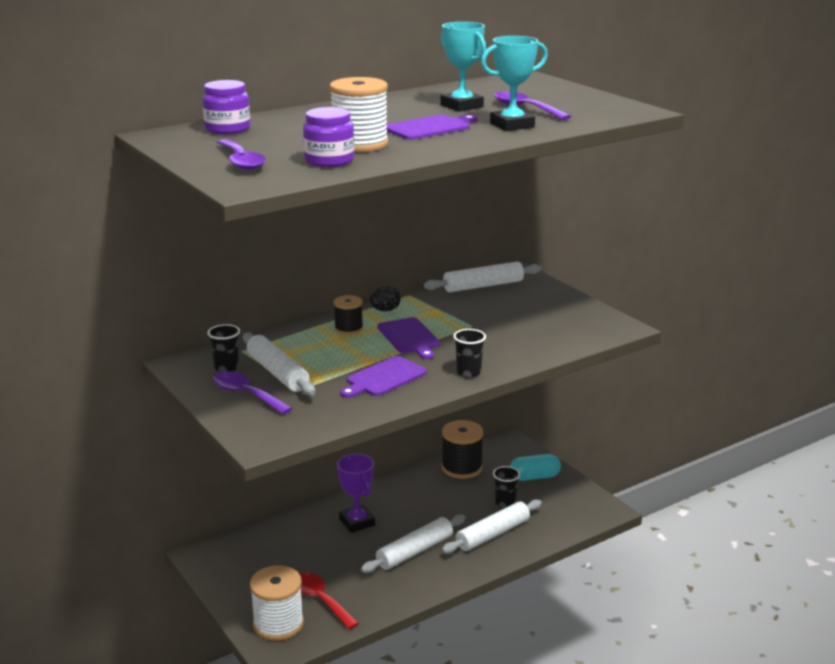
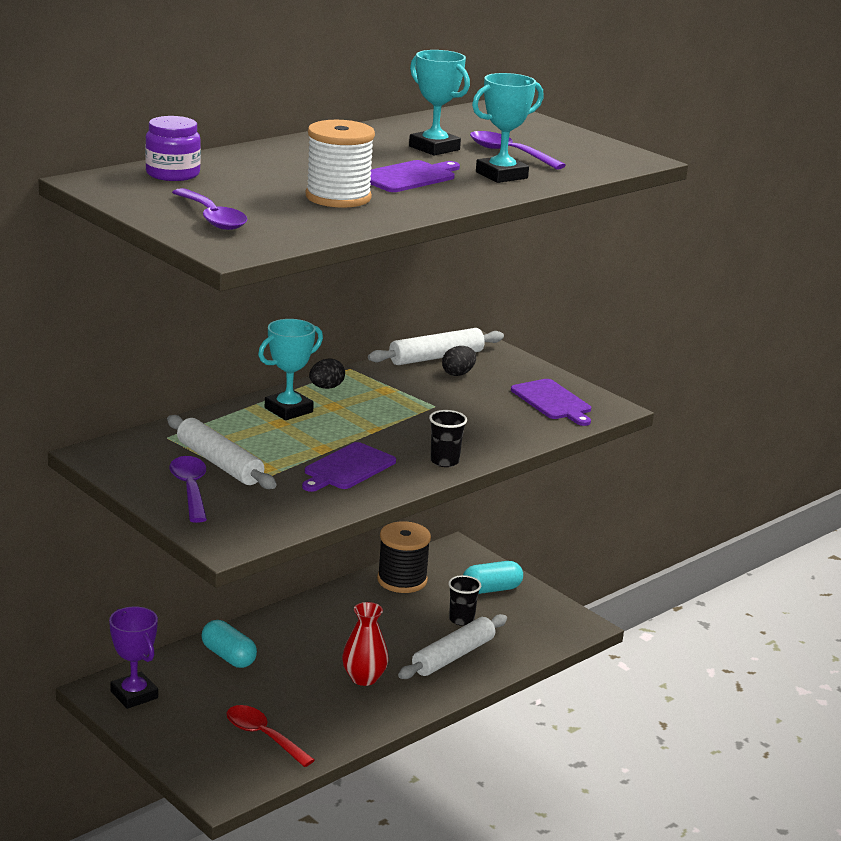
camera: 10 degrees left, 0 degrees up
black cup [207,324,240,372] -> none
purple spoon [213,371,293,414] -> purple spoon turned 45 degrees clockwise [169,456,207,523]
white spool [250,565,304,641] -> none
purple jar [303,107,355,167] -> none
black spool [334,295,363,335] -> turquoise trophy [258,319,323,420]
purple trophy [337,454,375,533] -> purple trophy moved to [109,606,158,709]
white rolling pin [361,515,466,573] -> red vase [342,602,389,686]
purple cutting board [377,317,440,359] -> purple cutting board moved to [511,379,591,426]
none -> turquoise capsule [201,620,257,668]
none -> black egg [442,346,476,376]

